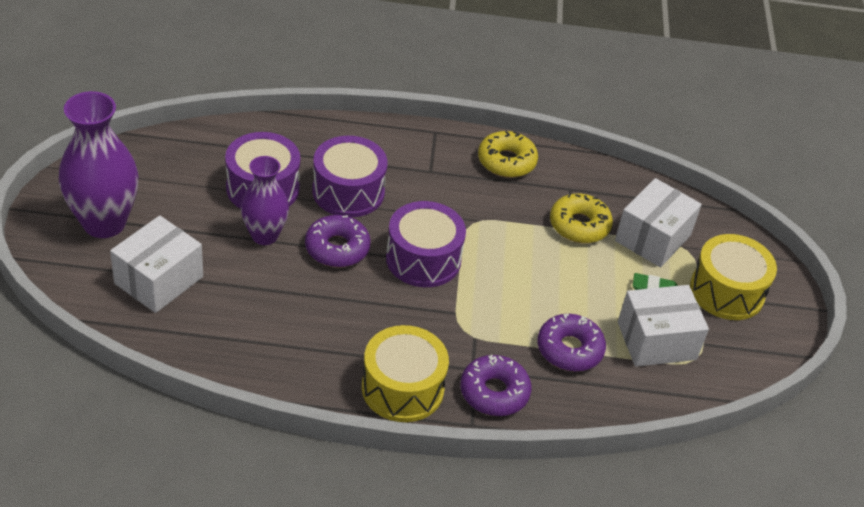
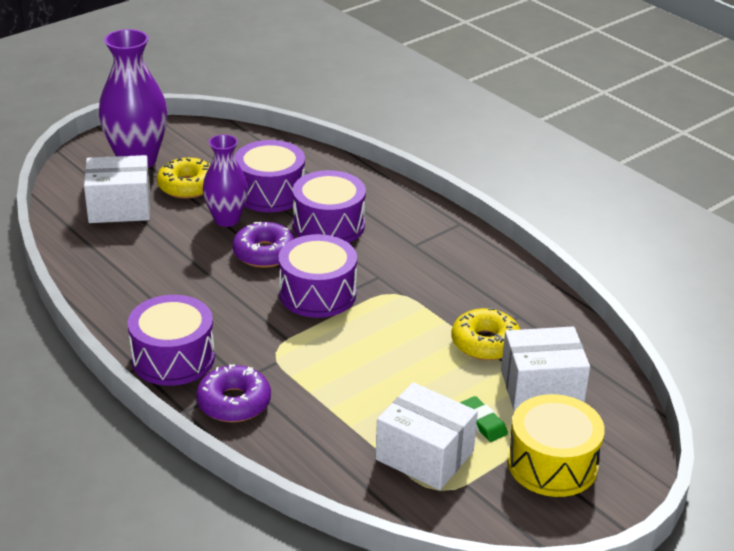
camera: 50 degrees right, 10 degrees down
yellow drum [362,325,449,422] -> purple drum [128,295,215,386]
yellow donut [478,131,538,178] -> yellow donut moved to [157,158,211,199]
purple donut [537,314,606,372] -> none

